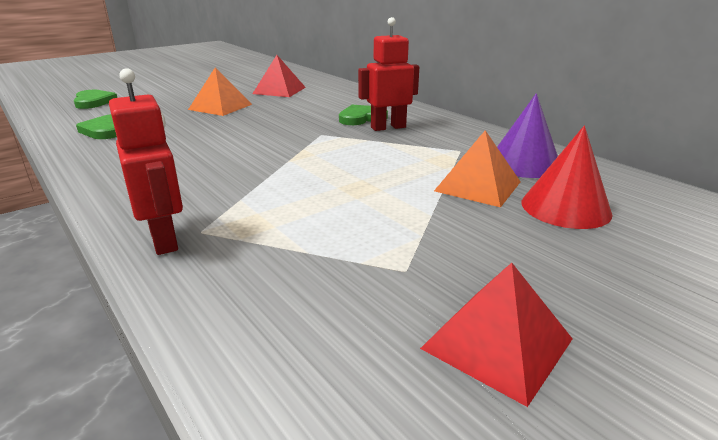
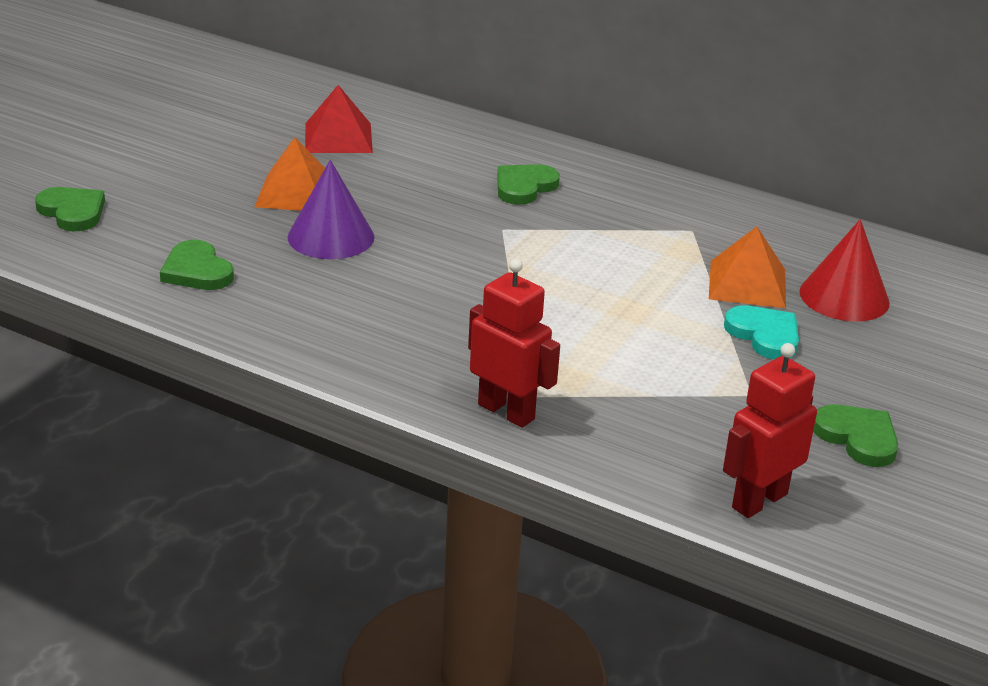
camera: 25 degrees left, 5 degrees up
red robot [358,17,419,131] -> red robot moved to [723,343,817,518]
red pyramid [420,263,573,407] -> green heart [813,405,898,467]
purple cone [497,93,558,178] -> purple cone moved to [288,160,374,259]
none -> turquoise heart [724,305,799,359]

